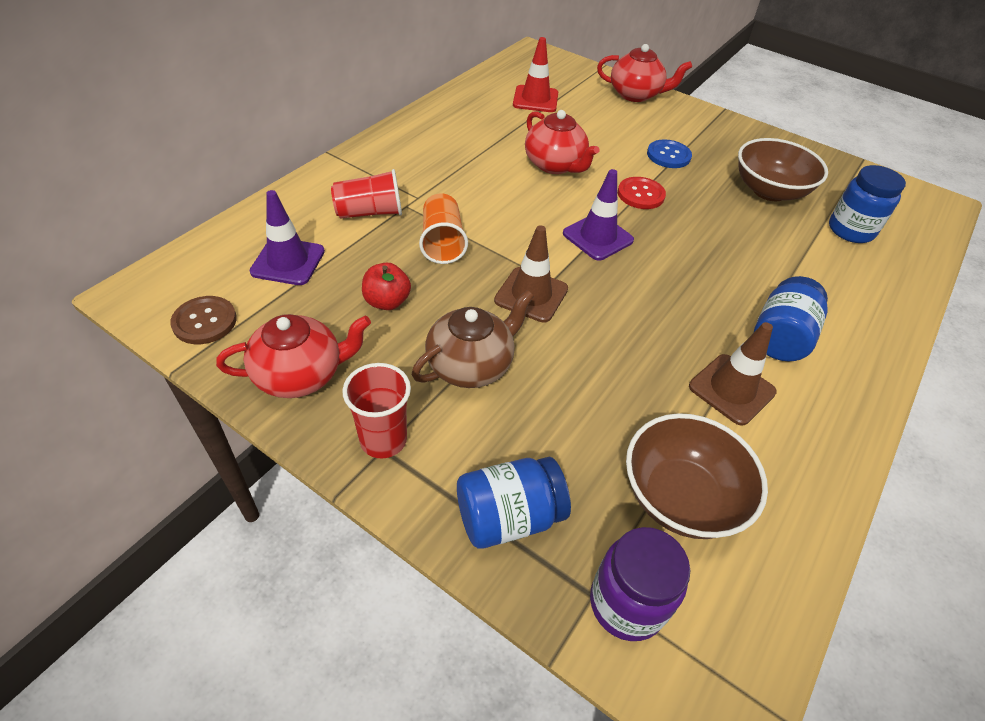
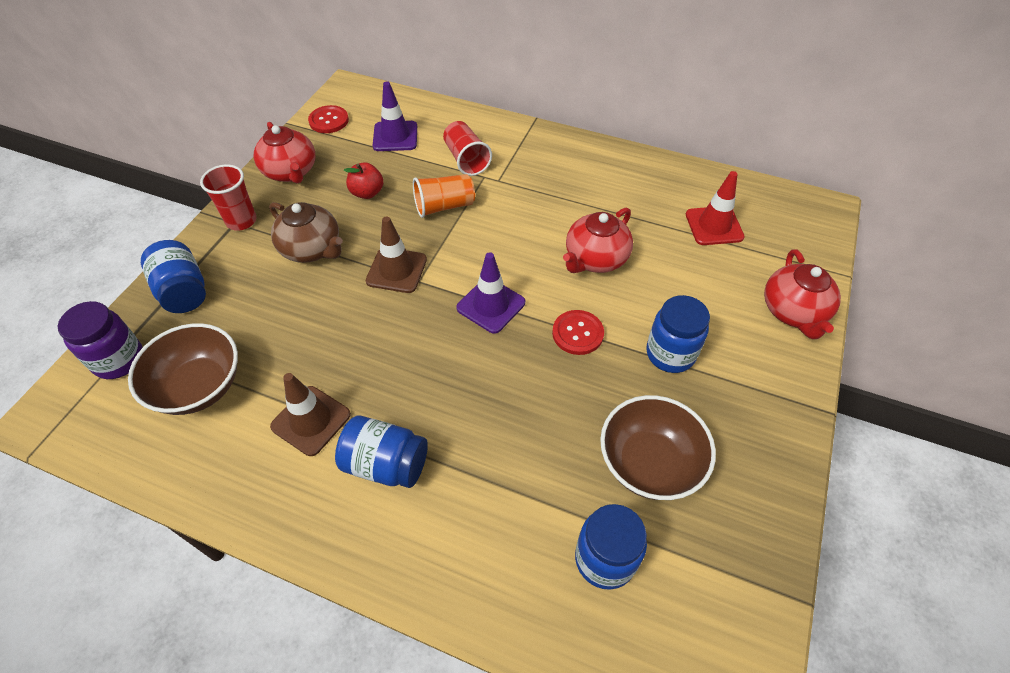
camera: 80 degrees right, 5 degrees up
brown button [170,296,237,344] -> red button [308,105,349,133]
blue button [647,139,692,168] -> blue jar [646,295,710,373]

